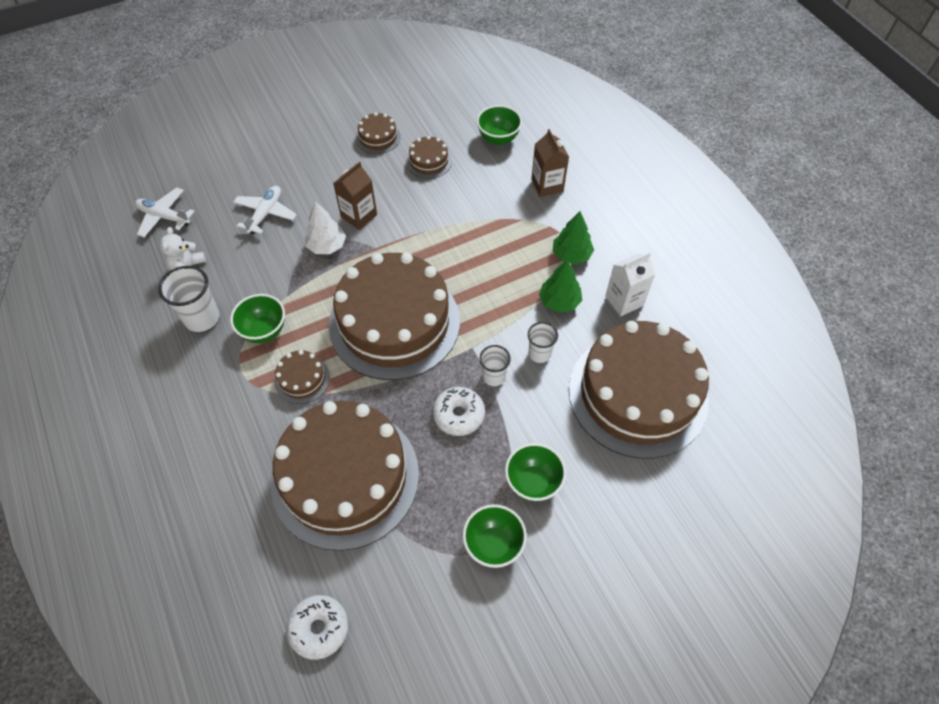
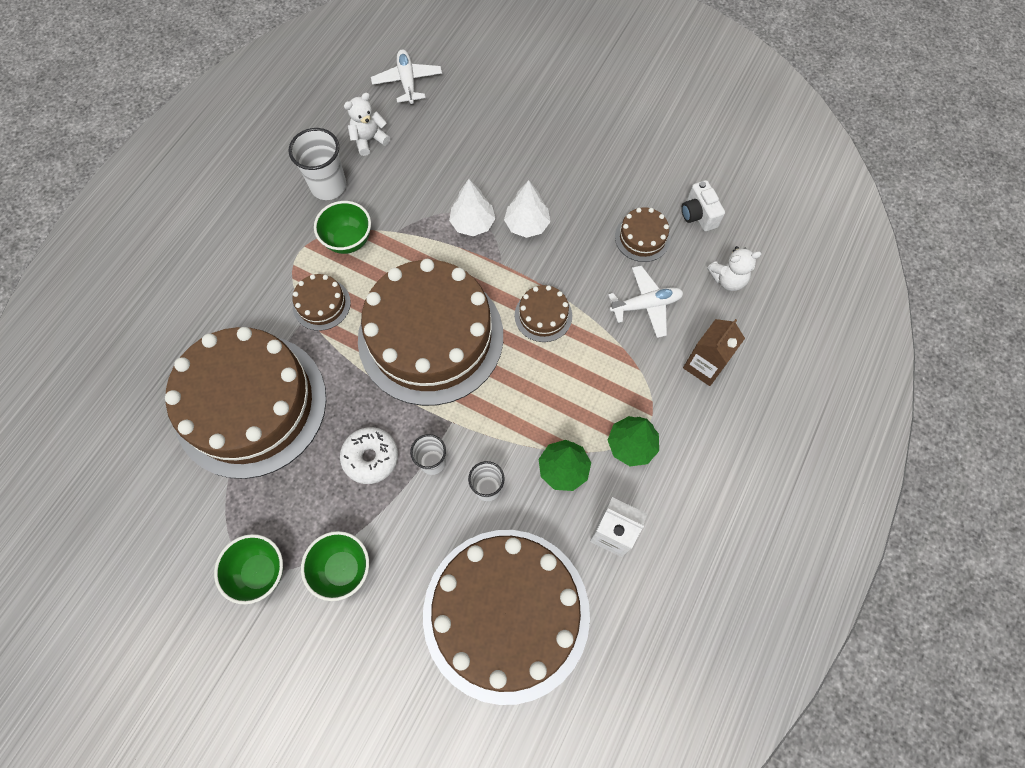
camera: 55 degrees right, 10 degrees up
white plane [233,186,297,234] -> white plane moved to [608,265,683,338]
white donut [286,595,348,660] -> none
brown carton [333,162,377,230] -> white tree [504,180,550,238]
brown cake [356,112,401,154] -> brown cake moved to [515,285,572,342]
green bowl [477,105,522,145] -> white teddy bear [707,246,762,291]
none -> white camera [681,180,725,232]

